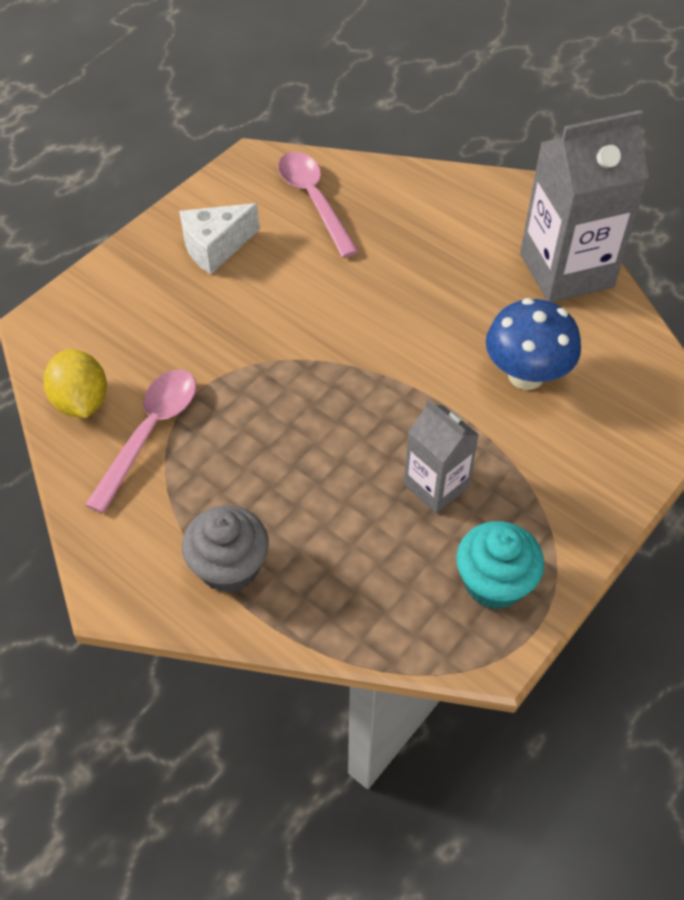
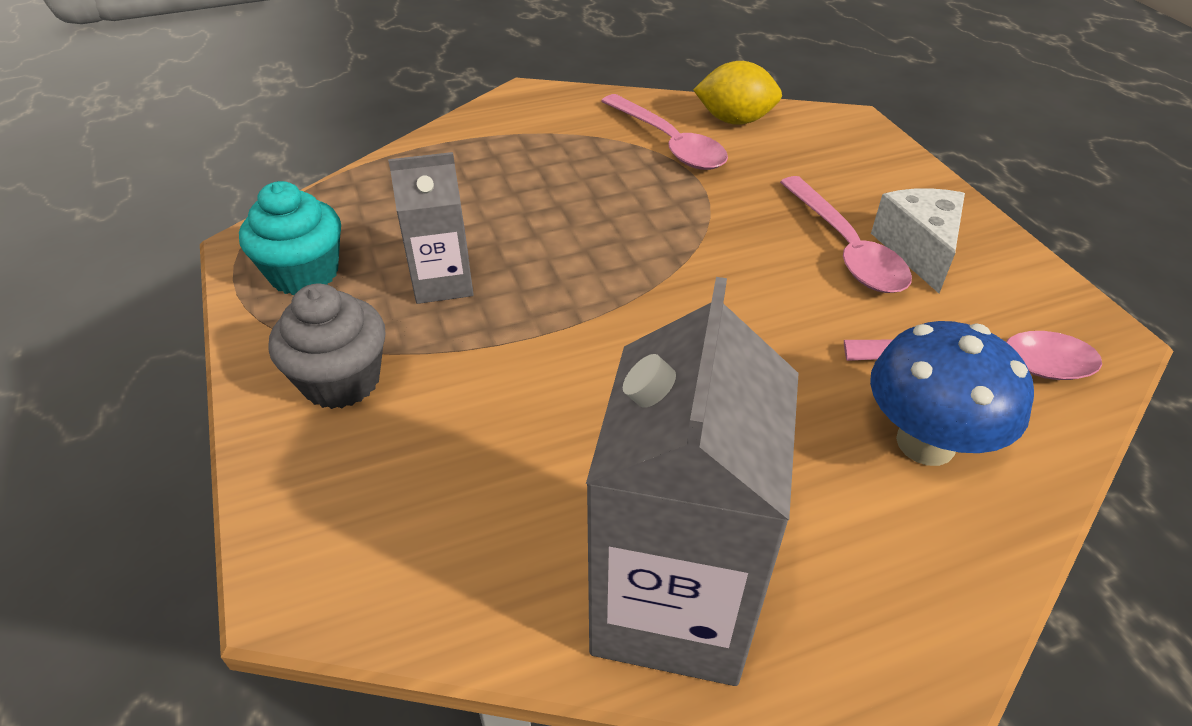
camera: 120 degrees right, 10 degrees down
grey cupcake [182,505,269,593] -> grey cupcake moved to [269,284,385,409]
blue mushroom [486,298,581,390] -> blue mushroom moved to [870,321,1034,466]
none -> pink spoon [780,176,912,293]

